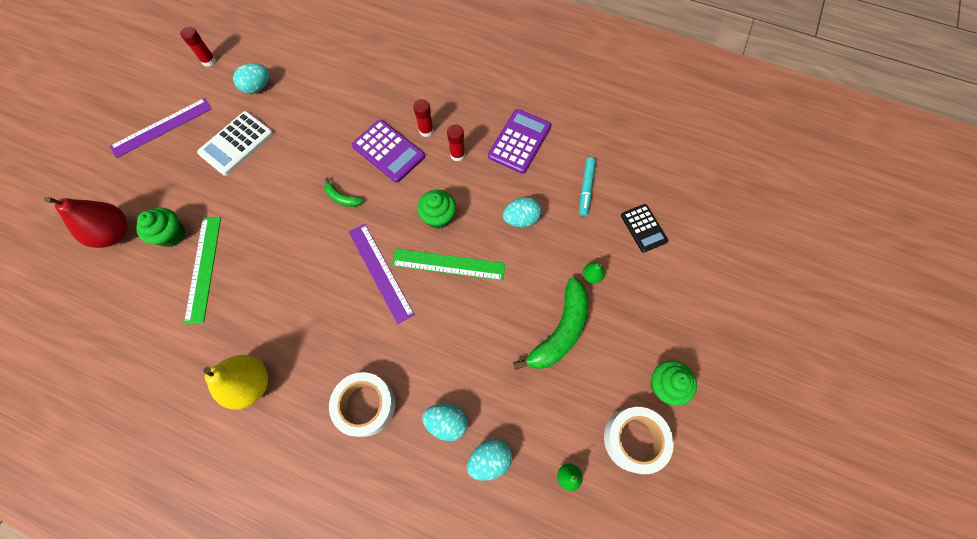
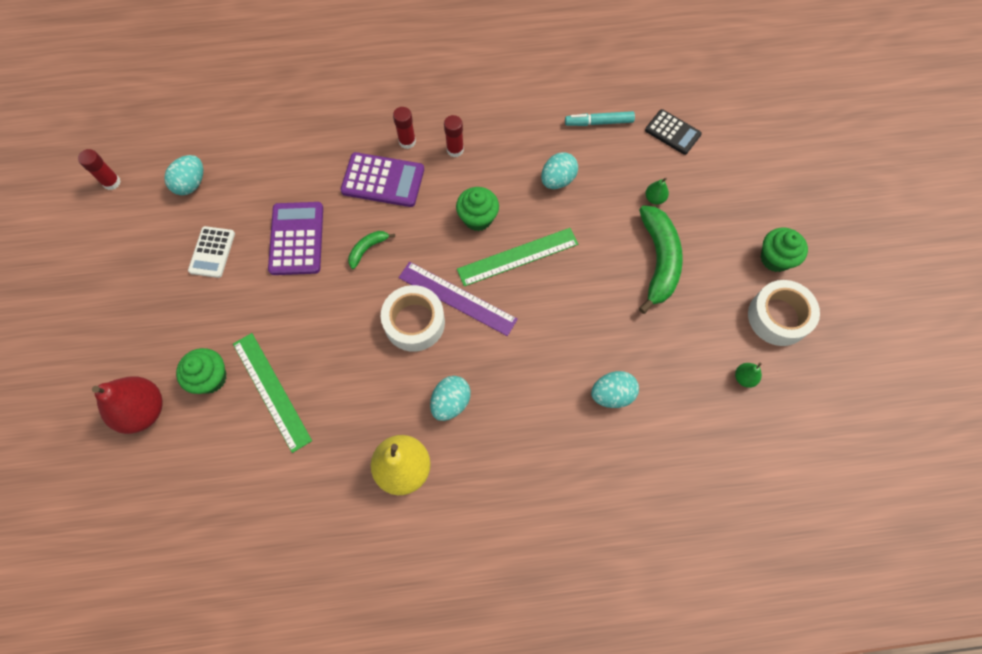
camera: 30 degrees left, 0 degrees up
purple ruler [110,98,212,158] -> none
white calculator [197,111,273,176] -> white calculator [188,226,235,278], size x0.66
green banana [324,177,364,207] -> green banana turned 135 degrees clockwise [348,231,395,269]
white tape [329,372,396,437] -> white tape moved to [381,285,445,352]
turquoise egg [467,439,512,481] -> turquoise egg moved to [430,376,471,421]
purple calculator [488,109,551,174] -> purple calculator moved to [268,202,323,275]
turquoise marker [579,158,596,217] -> turquoise marker turned 105 degrees clockwise [565,111,635,126]

